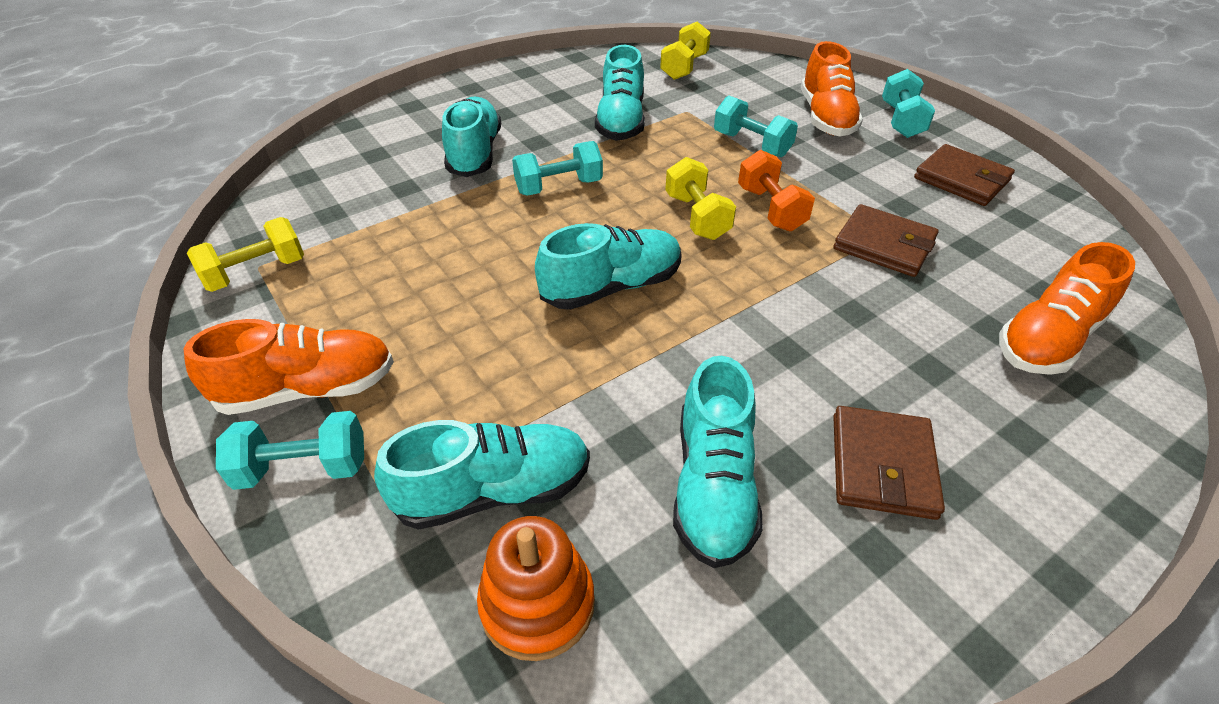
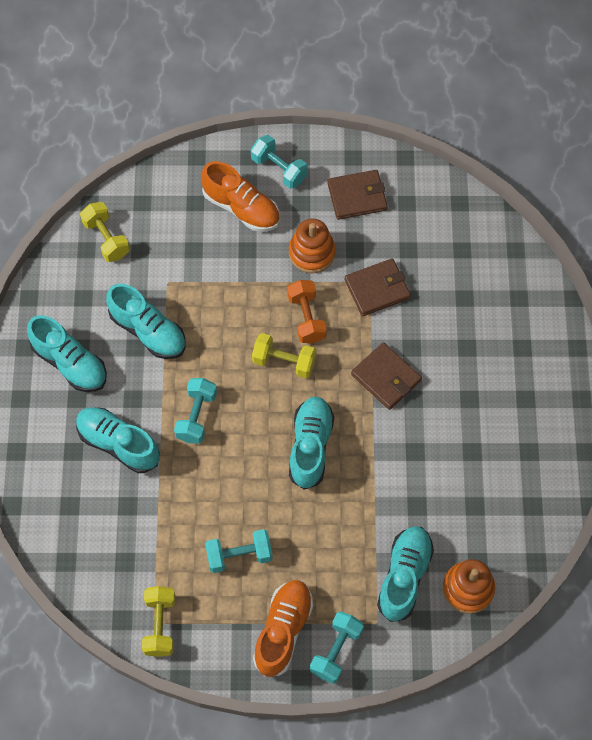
camera: 55 degrees left, 20 degrees up
turquoise shoe [673,356,763,568] -> turquoise shoe moved to [27,315,107,392]
turquoise dumbbell [714,95,798,157] -> turquoise dumbbell moved to [205,529,273,573]
orange dumbbell [738,150,815,231] -> orange dumbbell turned 60 degrees clockwise [287,280,327,343]
brown wallet [833,406,945,520] -> brown wallet moved to [351,342,422,410]
orange shoe [999,242,1135,375] -> none
none -> orange stacking toy [289,219,336,273]

